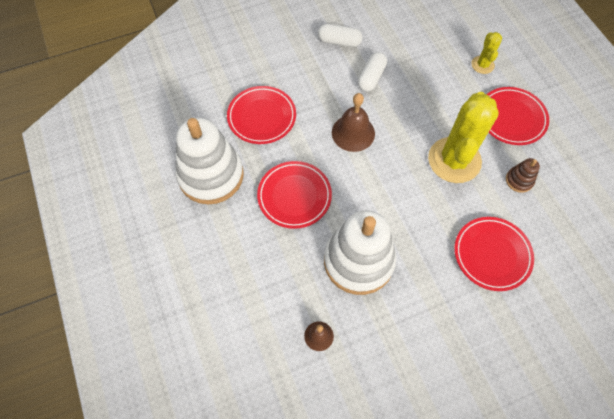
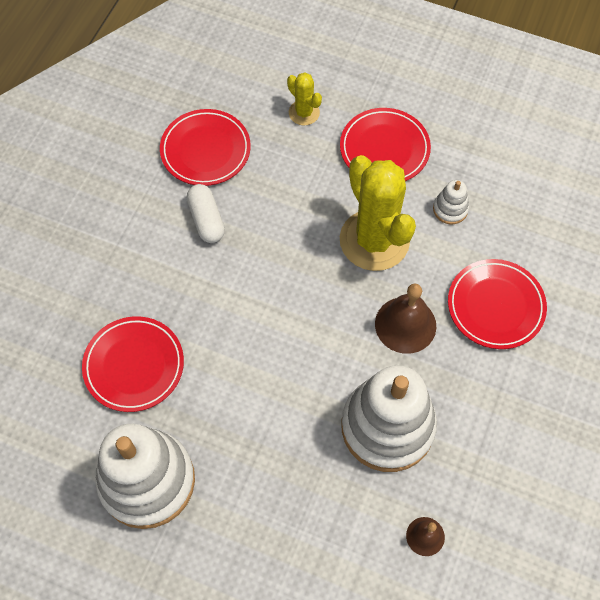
camera: 45 degrees left, 0 degrees up
red plate [257,161,332,229] -> red plate moved to [160,109,251,186]
white capsule [318,24,362,47] -> none
brown bell [332,93,375,152] -> brown bell moved to [375,284,436,354]
brown stacking toy [506,158,540,193] -> white stacking toy [433,180,469,224]

